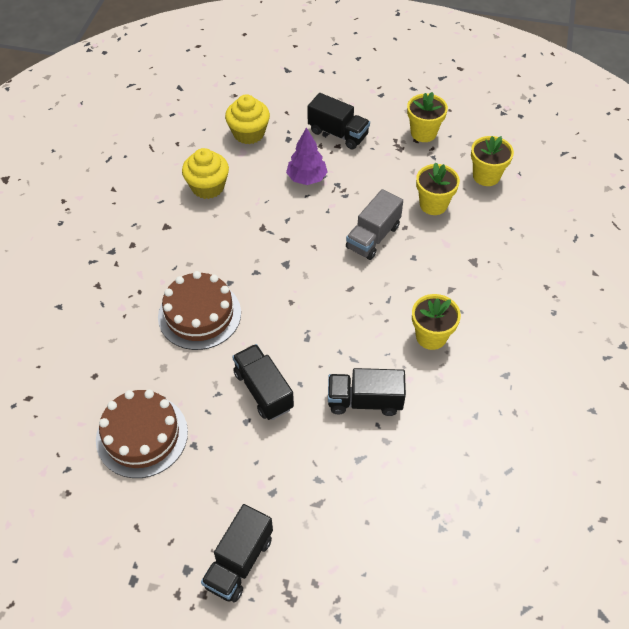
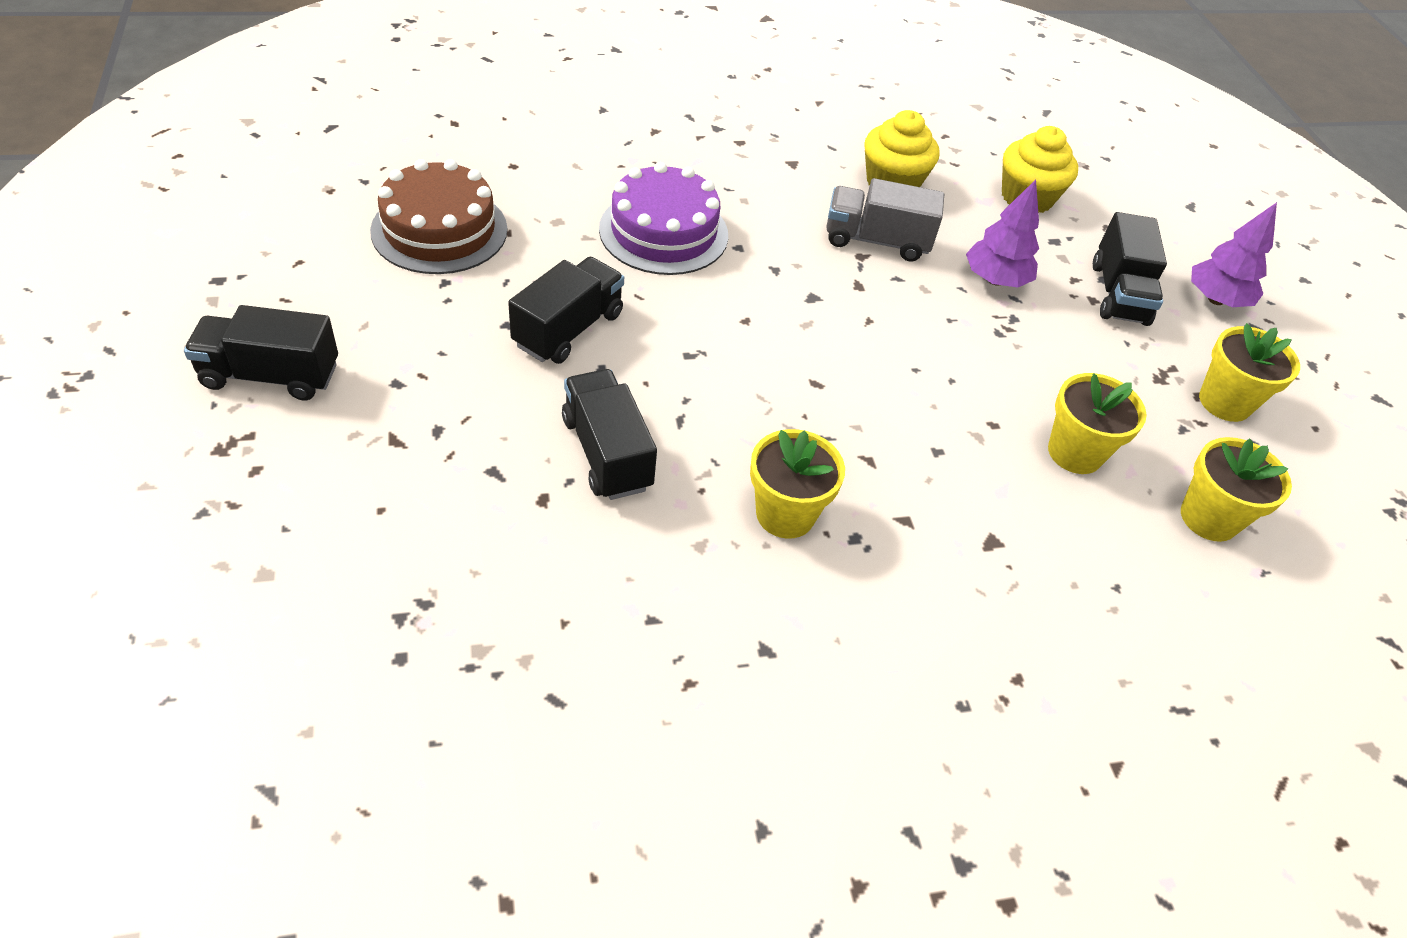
camera: 60 degrees right, 5 degrees down
brown cake [158,271,241,350] -> purple cake [599,162,728,275]
grey truck [346,189,403,260] -> grey truck moved to [826,178,944,262]
none -> purple tree [1191,202,1277,307]

